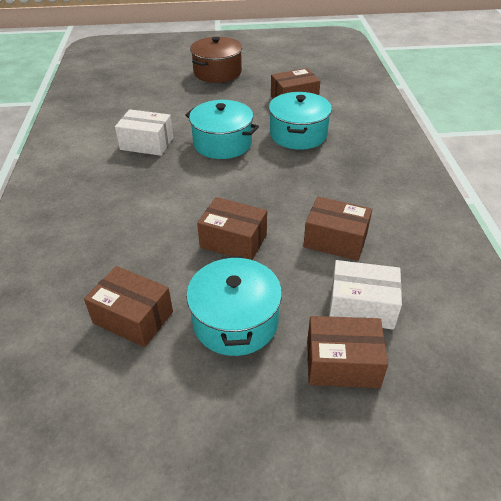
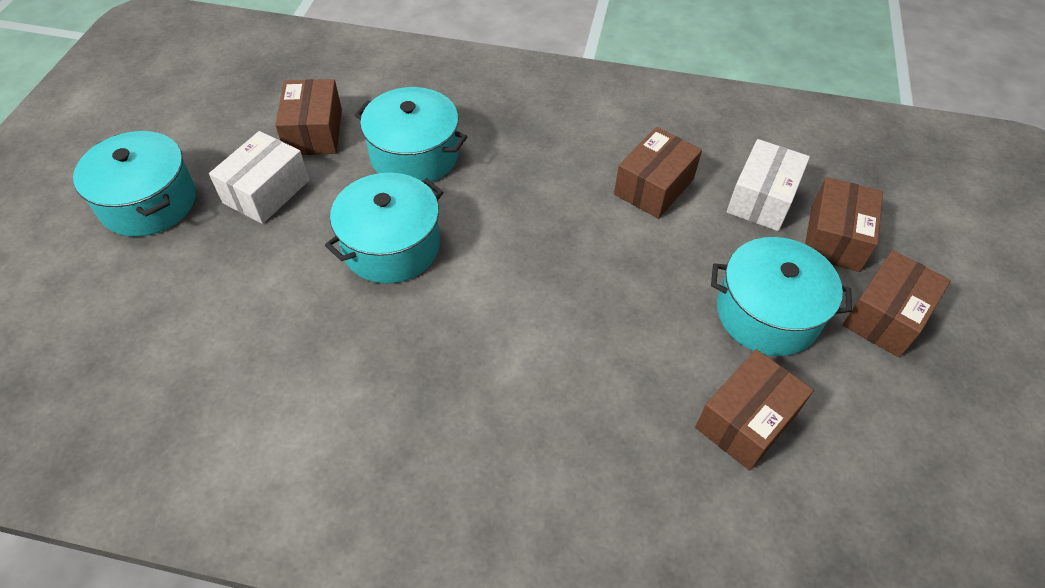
camera: 75 degrees left, 10 degrees up
white box [115,109,173,156] -> white box moved to [209,131,309,224]
brown pot [190,37,242,83] -> turquoise pot [73,131,196,237]
brown box [197,197,267,260] -> brown box moved to [843,250,951,358]

